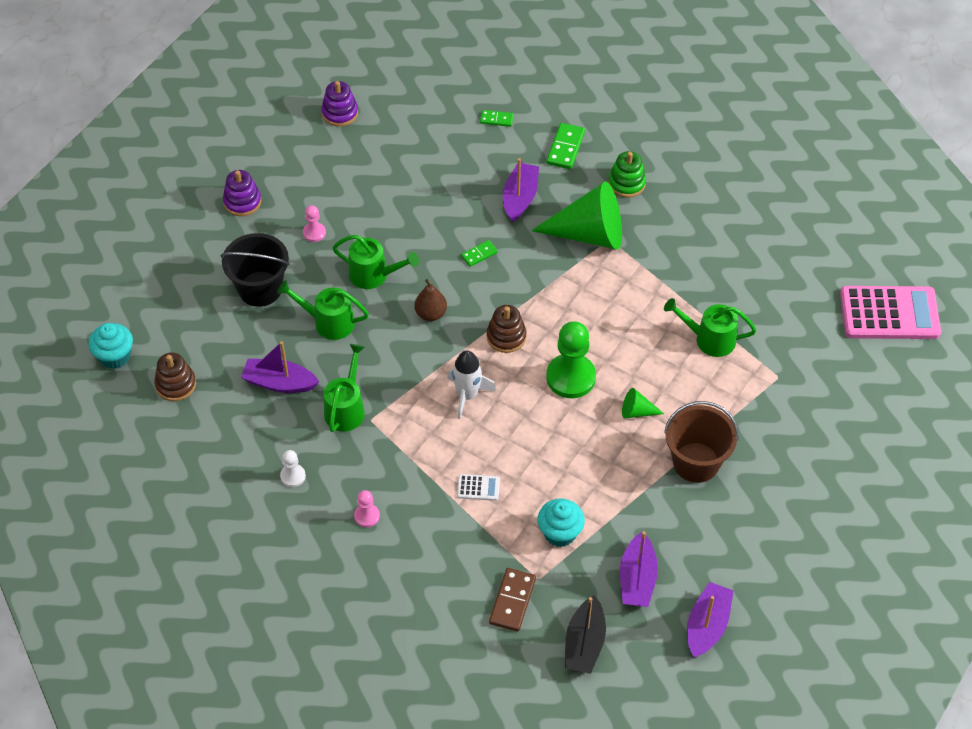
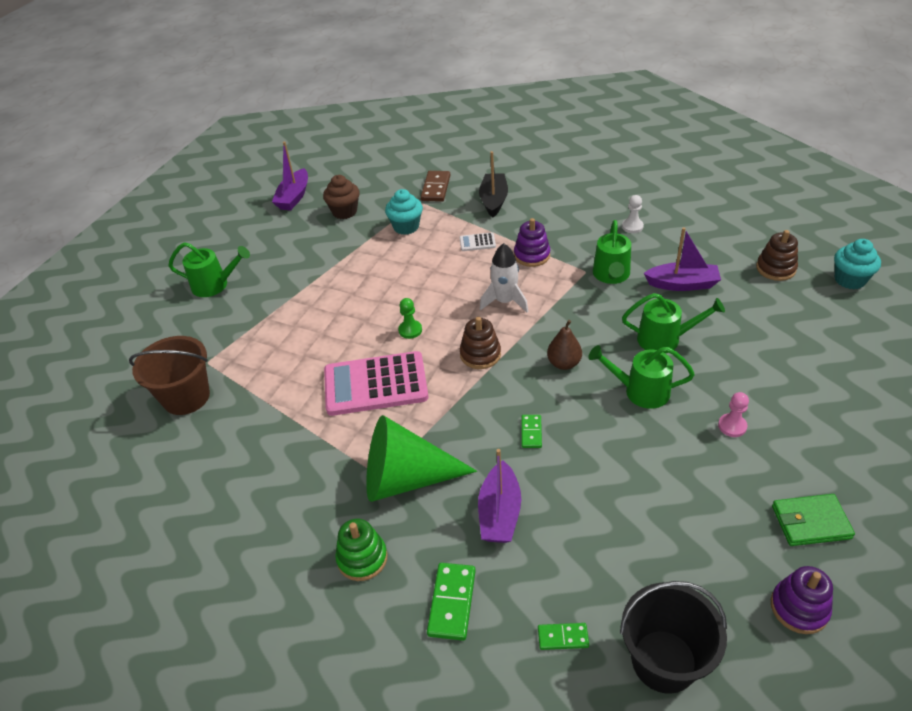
camera: 175 degrees right, 10 degrees down
black bucket [221,233,290,307] -> black bucket moved to [620,581,727,694]
purple stacking toy [223,170,261,216] -> purple stacking toy moved to [514,218,550,267]
pink pawn [354,490,380,528] -> none
green domino [461,240,498,267] -> green domino turned 45 degrees counterclockwise [522,415,542,448]
green pawn [546,321,596,398] -> green pawn [398,298,422,339], size x0.49
black boat [565,595,606,674] -> black boat moved to [479,151,508,218]
purple boat [620,531,658,607] -> brown cupcake [323,175,360,219]
green cone [622,388,664,419] -> none
green watering can [664,298,756,357] -> green watering can moved to [168,242,250,297]
brown bucket [664,401,738,483] -> brown bucket moved to [129,336,210,415]
pink calculator [840,286,941,339] -> pink calculator moved to [324,351,428,416]
none -> green wallet [772,494,855,546]

